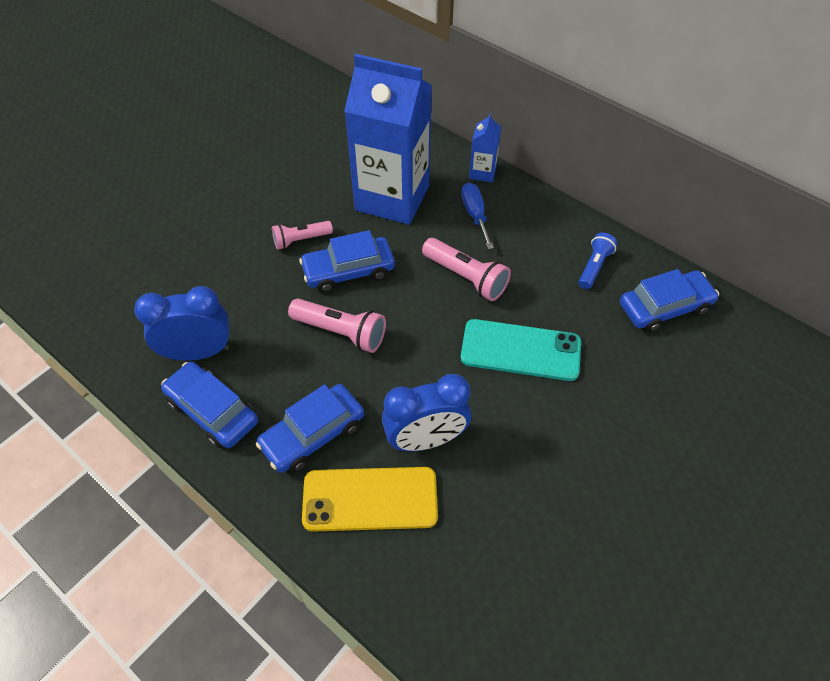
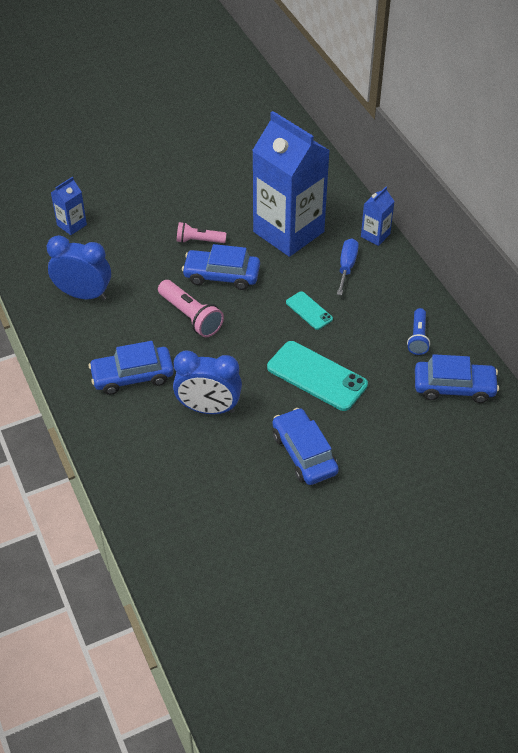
camera: 25 degrees right, 5 degrees down
blue car [161,362,258,448] -> blue car moved to [272,408,339,485]
yellow phone [302,467,438,532] -> none
pink flashlight [422,238,511,301] -> turquoise phone [286,291,333,330]
blue flashlight [579,233,618,289] -> blue flashlight turned 135 degrees clockwise [407,308,430,355]
none -> blue carton [51,177,87,235]

